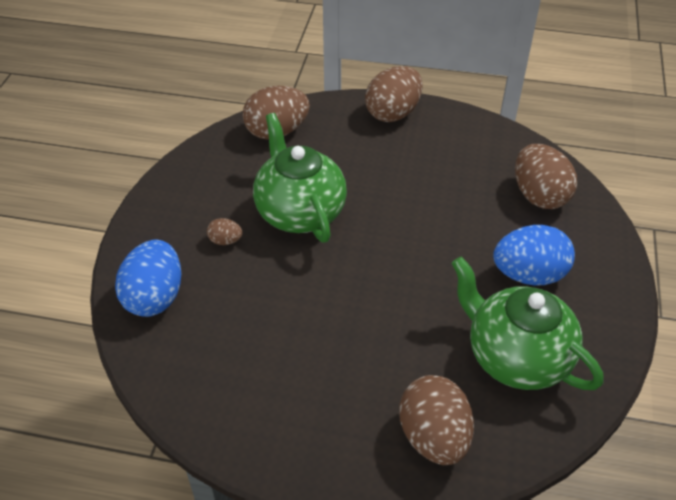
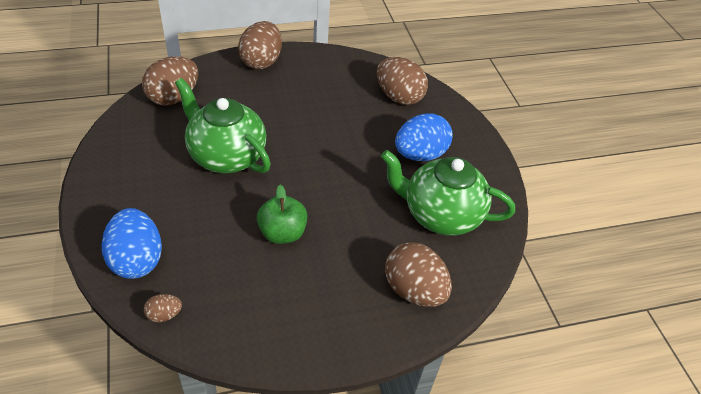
camera: 30 degrees left, 0 degrees up
brown egg [207,218,243,245] -> brown egg moved to [144,294,182,322]
none -> green apple [257,185,307,244]

